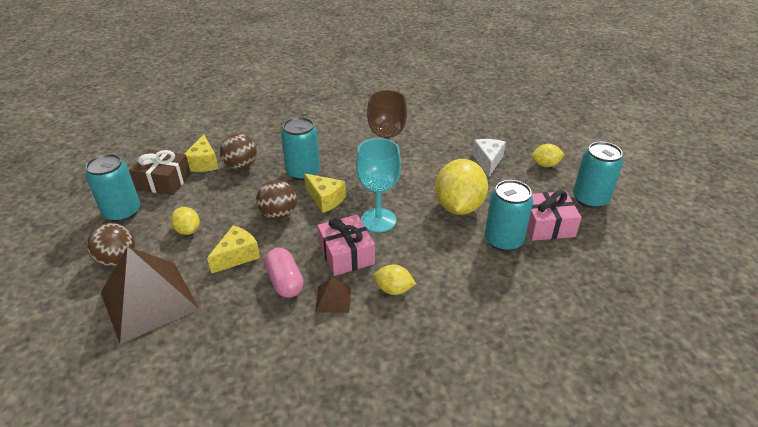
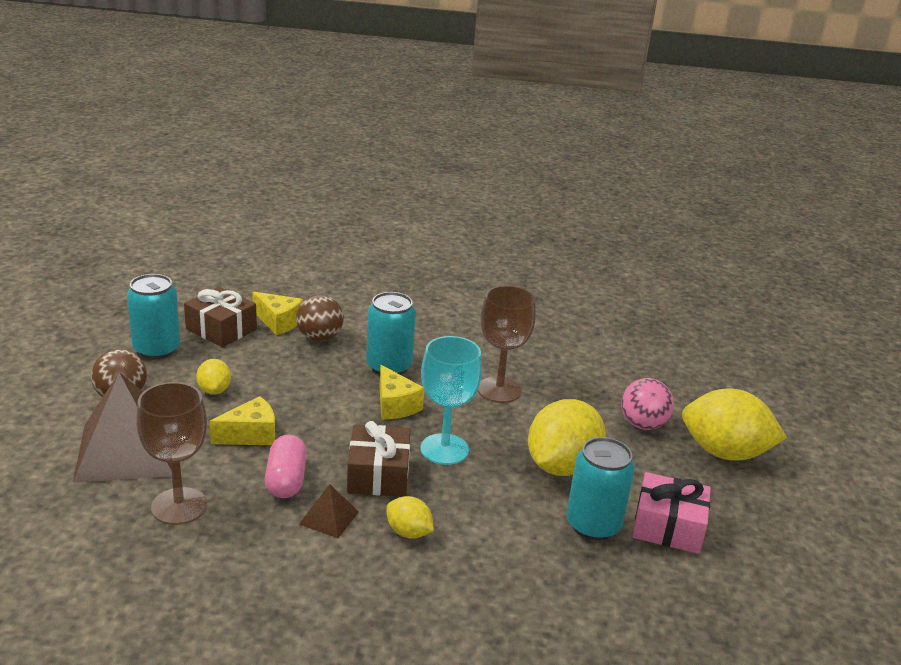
camera: 20 degrees right, 10 degrees down
yellow cheese [185,134,219,172] -> yellow cheese turned 75 degrees counterclockwise [252,292,303,335]
brown ball [256,180,297,220] -> none
pink gift [317,214,375,276] -> brown gift [347,421,411,497]
white cheese [472,139,506,177] -> pink ball [621,378,674,430]
yellow lemon [532,144,565,167] -> yellow lemon [682,389,787,461], size x2.02
turquoise can [573,142,623,208] -> none
none -> brown goblet [136,382,207,525]

